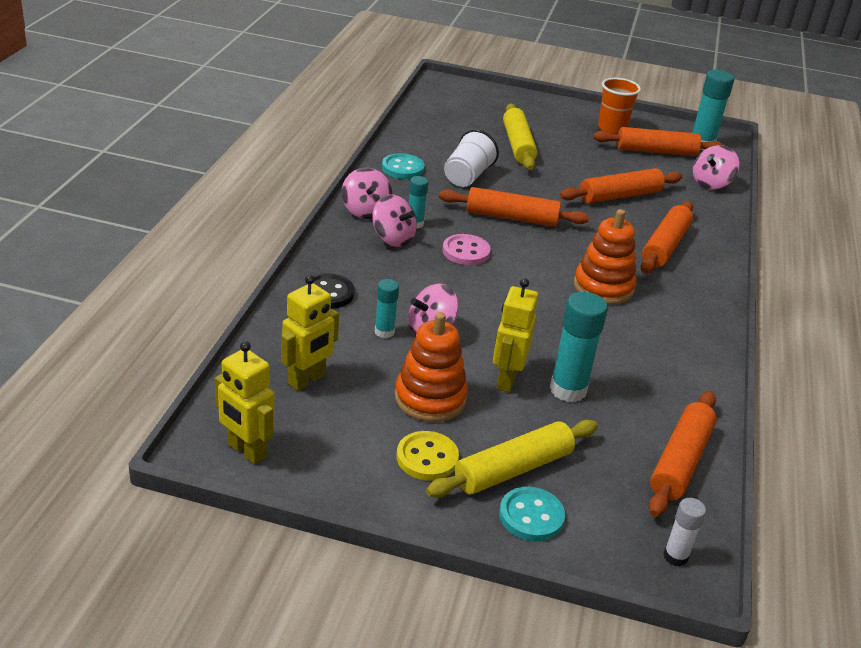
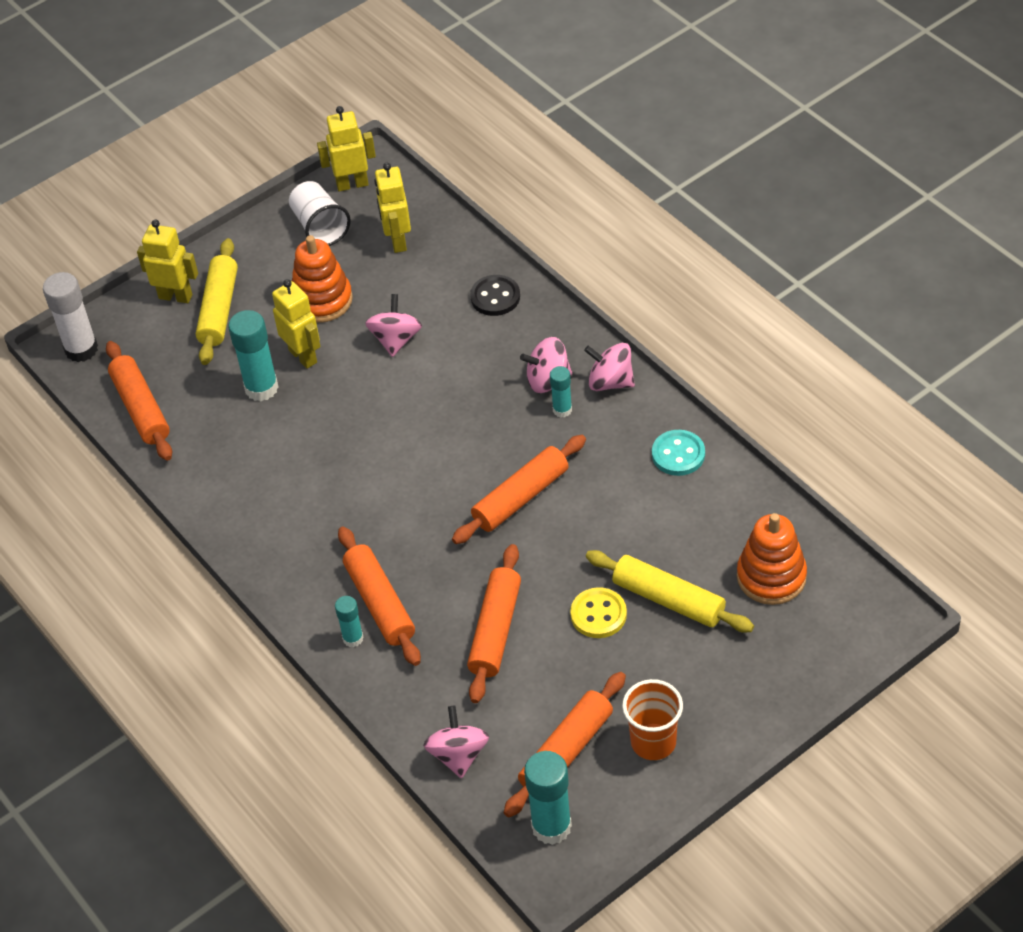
camera: 135 degrees right, 15 degrees up
turquoise glue stick [375,279,399,338] -> turquoise glue stick moved to [335,596,364,647]
yellow button [396,431,459,480] -> yellow button moved to [570,587,627,638]
pink button [443,234,491,265] -> none
white cup [444,129,499,187] -> white cup moved to [289,181,351,246]
turquoise button [499,487,565,541] -> yellow robot [137,220,198,303]
orange stacking toy [574,209,636,304] -> orange stacking toy moved to [737,513,807,605]
white glue stick [663,498,706,567] -> white glue stick [43,272,98,362], size x1.78

